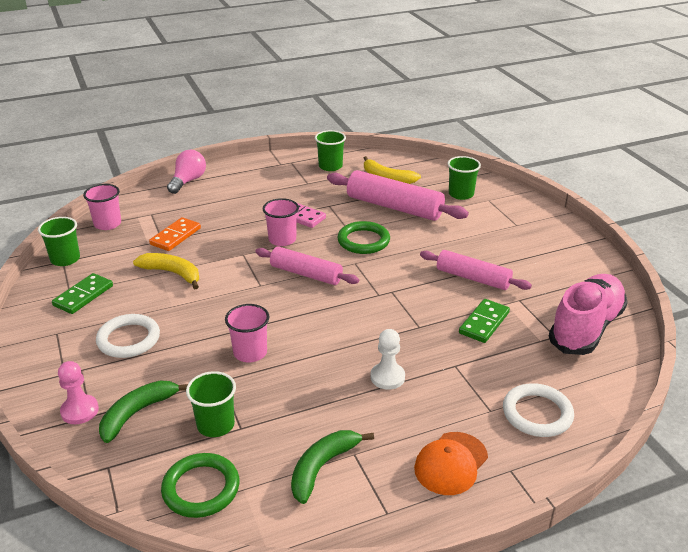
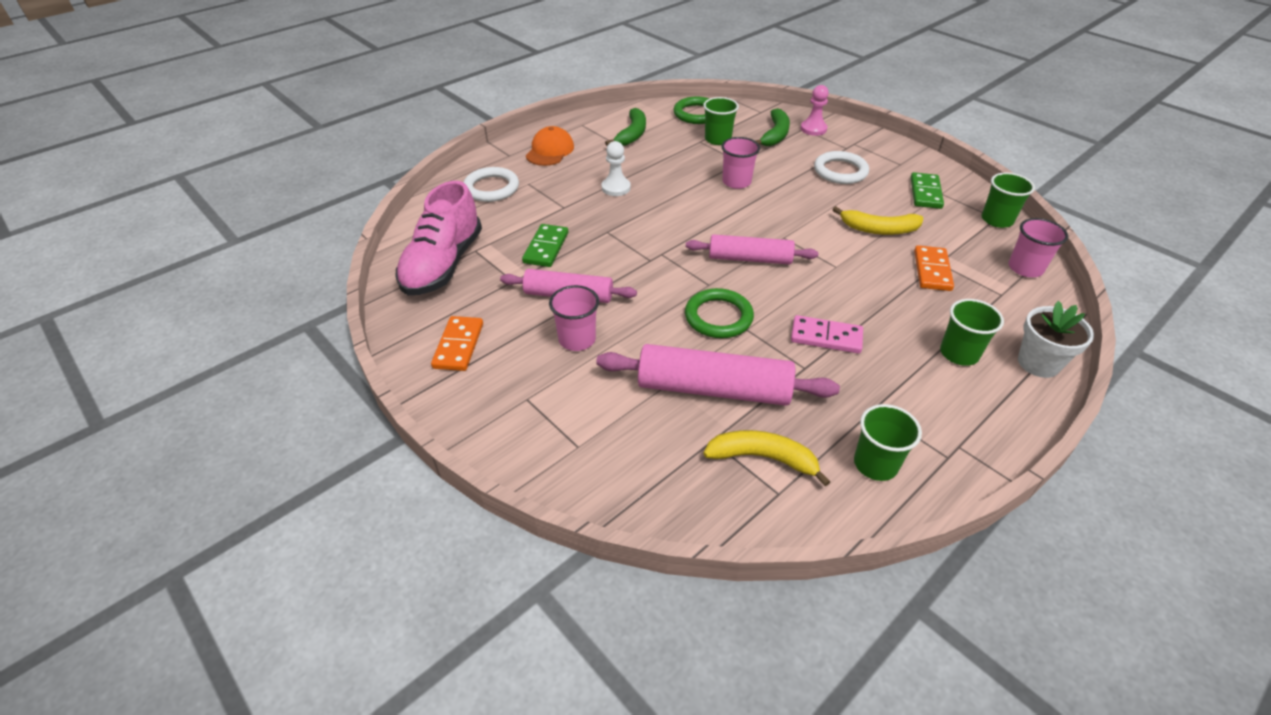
camera: 160 degrees right, 10 degrees up
pink light bulb [167,150,206,194] -> white flower pot [1018,301,1094,378]
pink cup [263,198,299,246] -> pink cup moved to [549,285,599,351]
green cup [448,156,481,200] -> green cup moved to [940,299,1004,366]
none -> orange domino [431,316,483,371]

